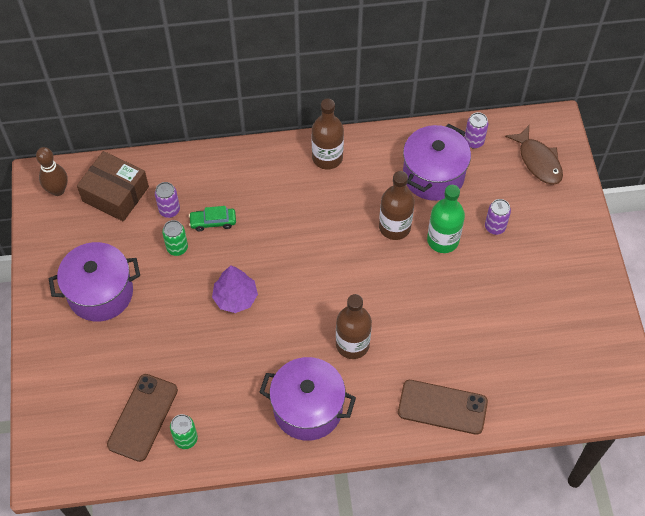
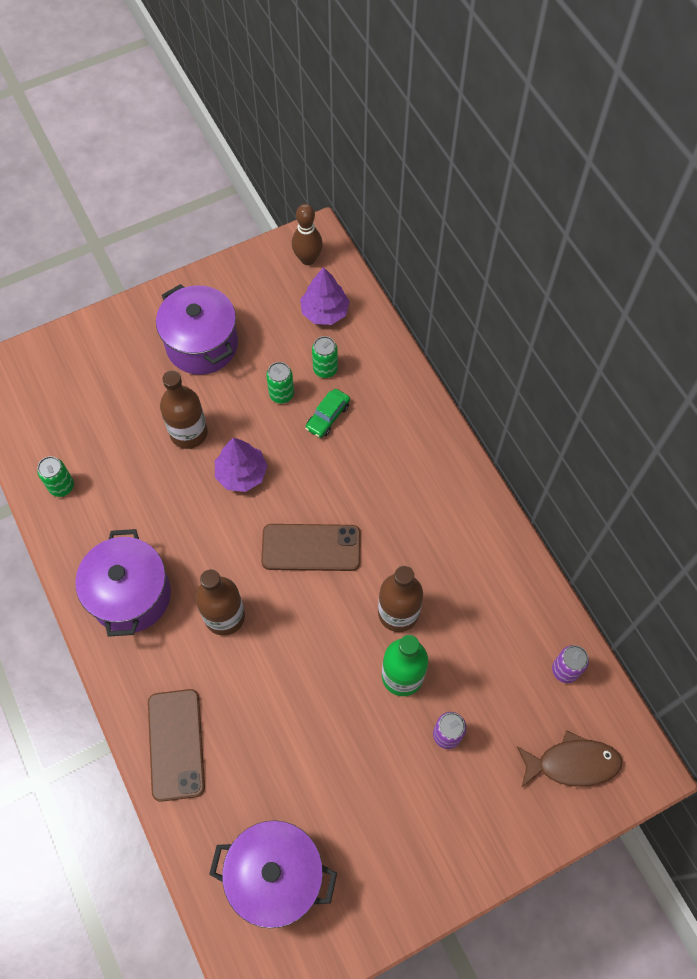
camera: 70 degrees right, 5 degrees up
brown box [77,151,149,221] -> purple tree [300,267,350,325]
brown phone [107,374,178,462] -> brown phone moved to [261,524,361,571]
purple can [155,182,180,218] -> green can [312,336,338,378]
green car [189,206,236,231] -> green car turned 120 degrees counterclockwise [305,389,350,438]
brown bottle [312,99,344,169] -> brown bottle moved to [160,370,208,449]
purple pot [403,124,471,201] -> purple pot moved to [209,820,337,928]
brown fish [505,125,563,185] -> brown fish turned 135 degrees counterclockwise [517,730,622,787]

